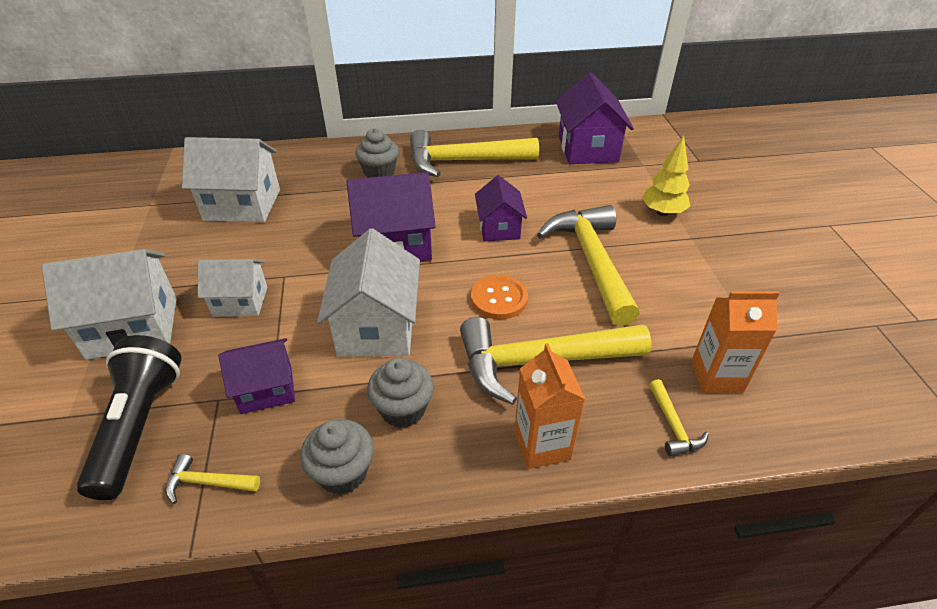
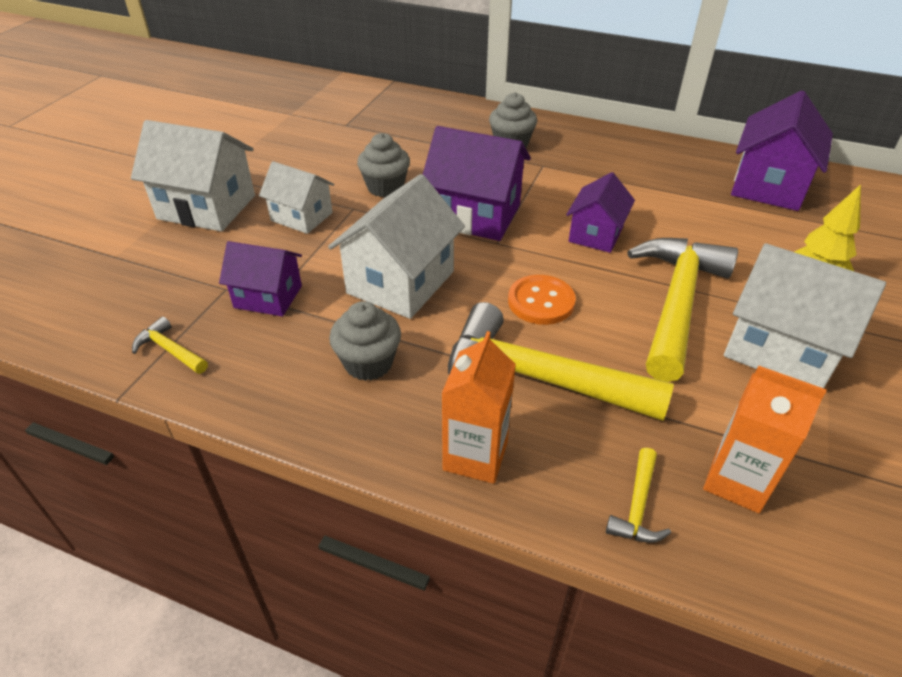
camera: 30 degrees right, 0 degrees up
black flashlight [76,335,181,500] -> none
white house [182,137,280,222] -> white house moved to [724,243,886,388]
grey cupcake [300,419,374,495] -> grey cupcake moved to [357,133,410,197]
yellow hammer [410,130,539,177] -> none

